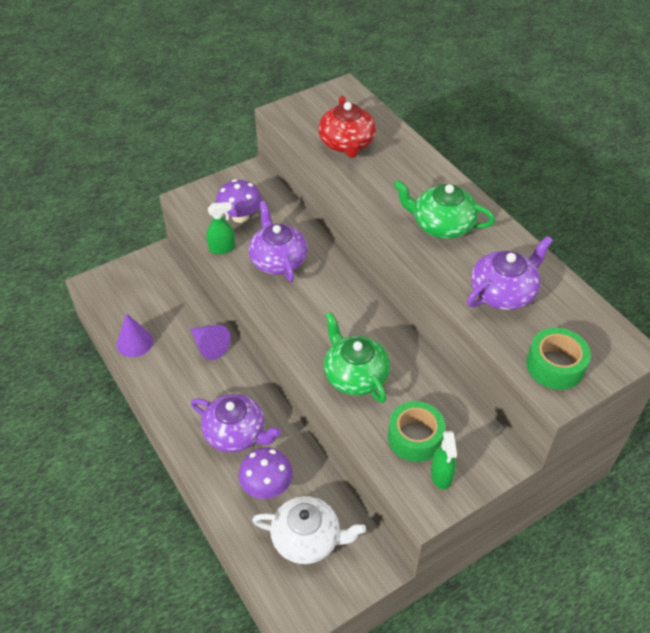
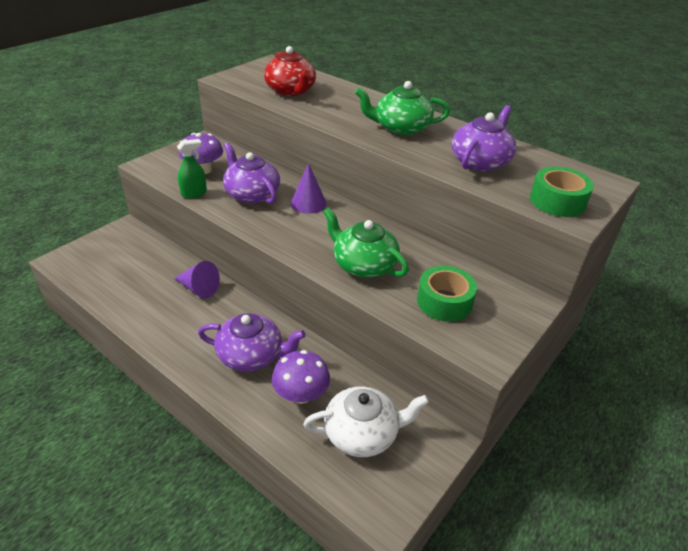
camera: 20 degrees left, 10 degrees down
purple cone [117,313,153,357] -> purple cone moved to [291,163,327,214]
green spray bottle [431,431,457,489] -> none

